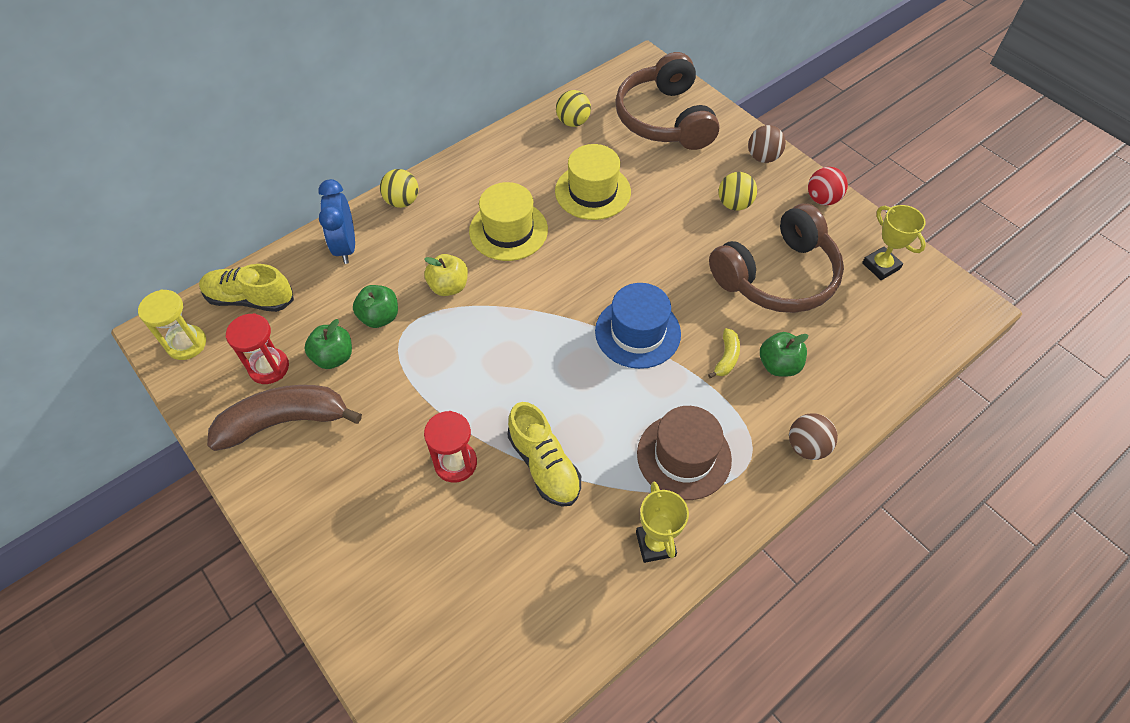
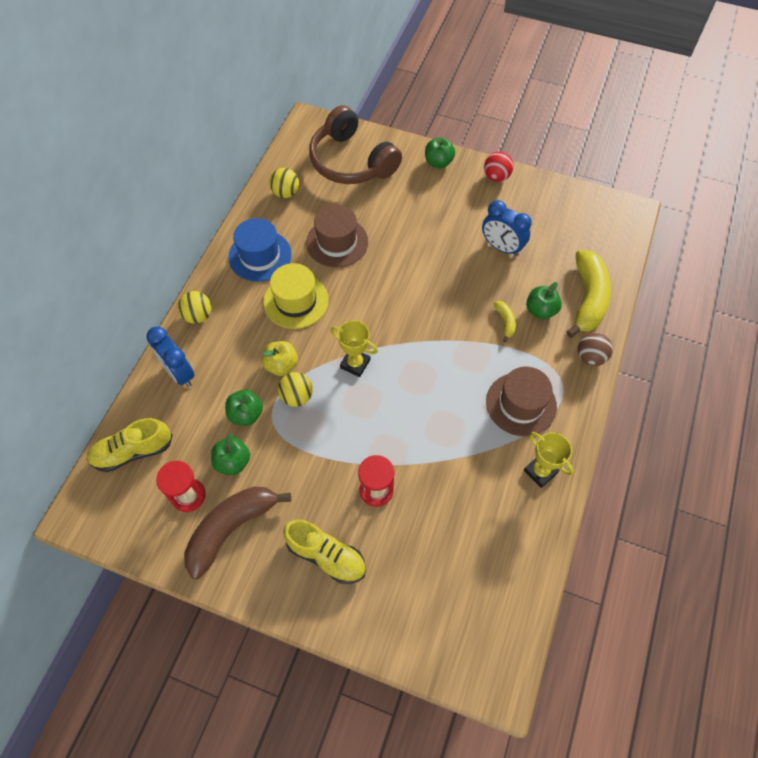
camera: 30 degrees left, 5 degrees up
yellow hourglass [138,289,206,360] -> none
yellow shoe [508,402,581,507] -> yellow shoe moved to [283,520,366,584]
yellow hat [555,144,631,220] -> brown hat [306,205,368,268]
blue hat [595,283,681,369] -> blue hat moved to [228,218,292,282]
brown headphones [709,203,844,313] -> blue clock [482,200,532,256]
yellow ball [718,172,757,211] -> yellow ball moved to [278,372,313,407]
brown ball [748,125,786,163] -> green apple [425,137,455,168]
yellow trophy [862,205,926,280] -> yellow trophy moved to [330,320,378,377]
none -> yellow banana [566,250,611,338]

